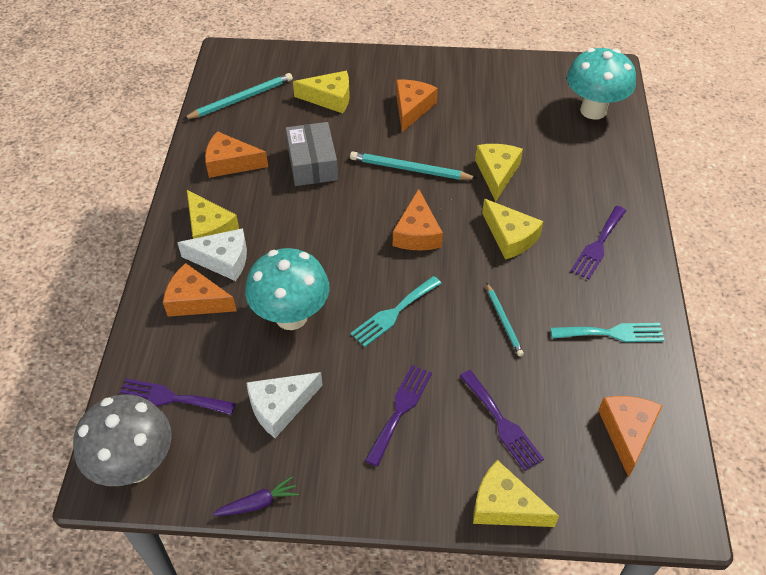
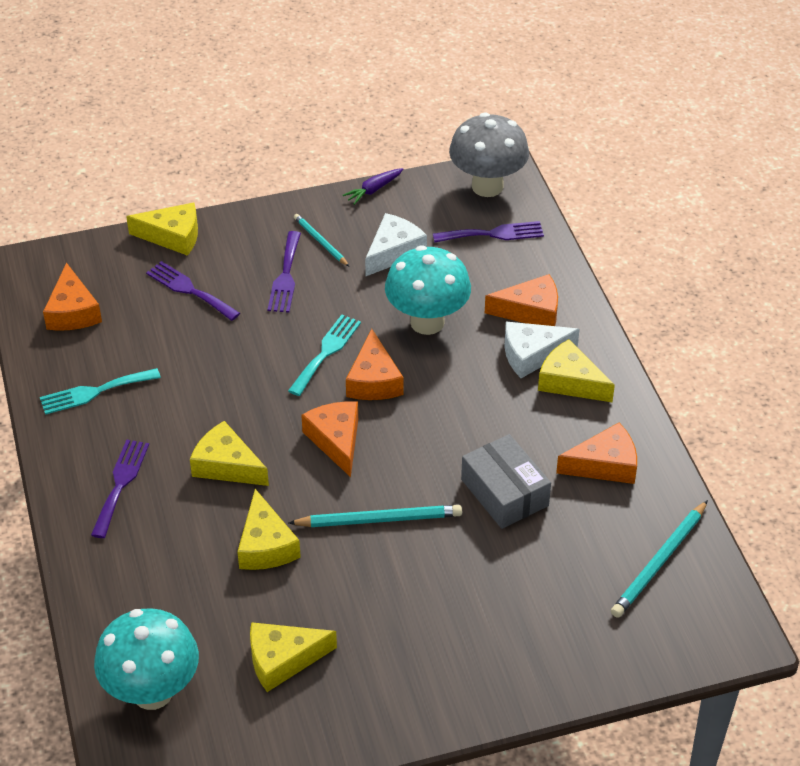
camera: 160 degrees right, 5 degrees down
yellow cheese [293,71,350,113] -> yellow cheese moved to [250,622,337,692]
orange cheese [396,80,438,132] -> orange cheese moved to [346,329,403,400]
turquoise pencil [487,283,524,357] -> turquoise pencil moved to [294,214,349,266]

